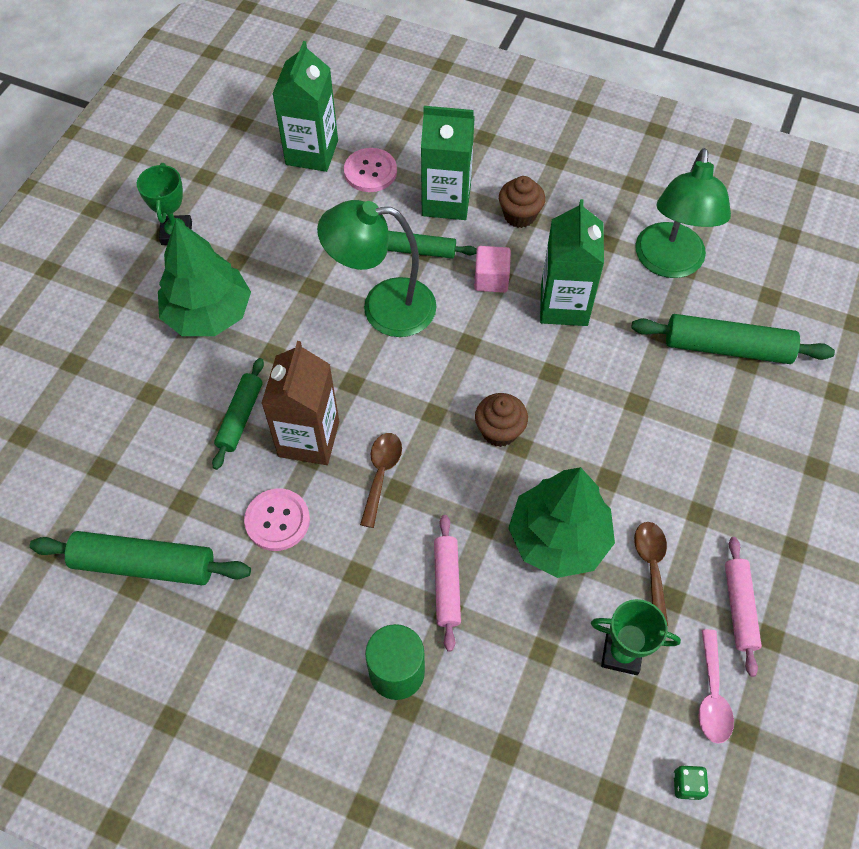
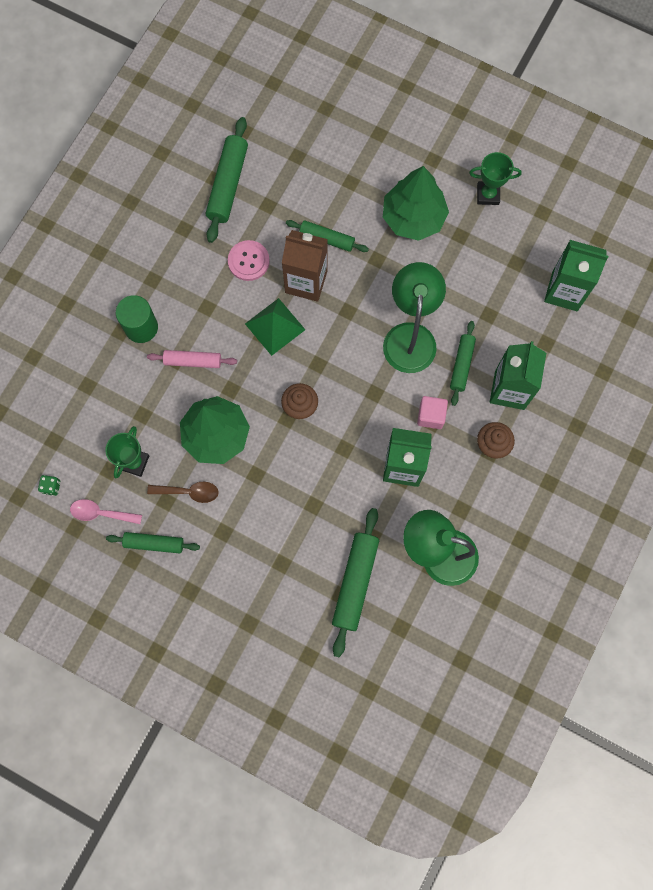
camera: 95 degrees right, 15 degrees up
pink button [344,148,397,192] -> none
brown spoon [360,433,402,528] -> green pyramid [245,298,305,356]
pink rolling pin [725,537,762,677] -> green rolling pin [106,532,200,553]

